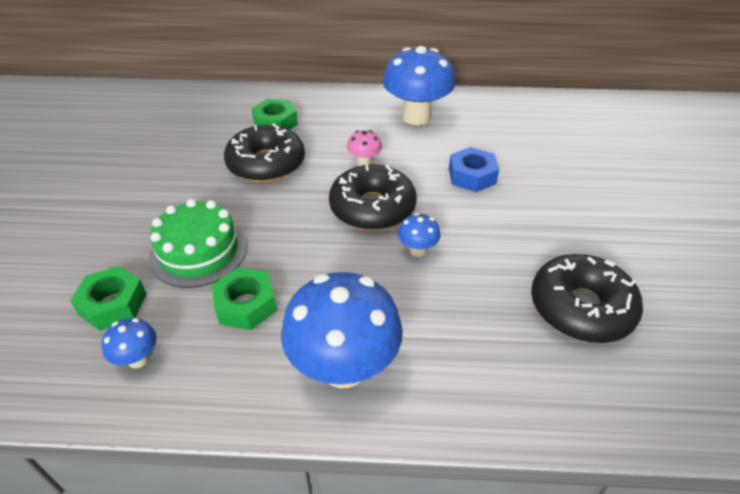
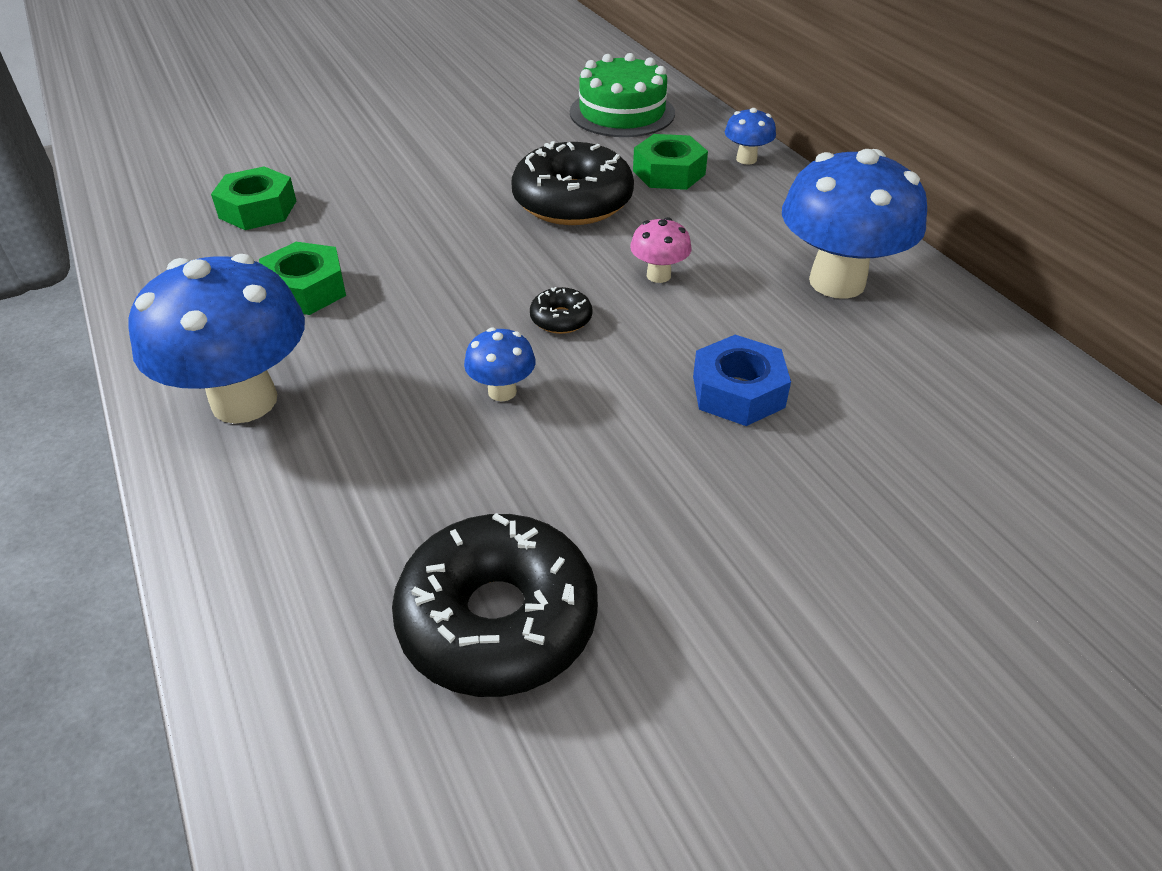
camera: 60 degrees right, 0 degrees up
blue mushroom [102,318,157,368] -> blue mushroom moved to [725,108,776,165]
green cake [149,199,247,288] -> green cake moved to [570,53,675,137]
black donut [329,164,417,231] -> black donut [530,287,592,334], size x0.44

